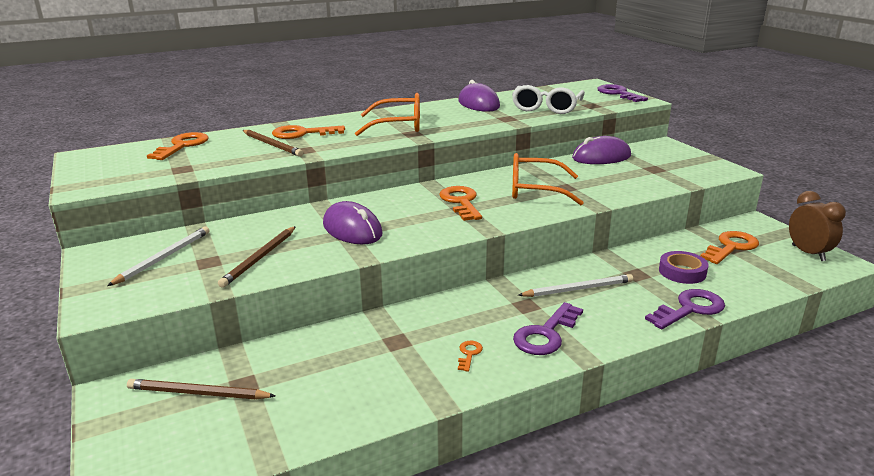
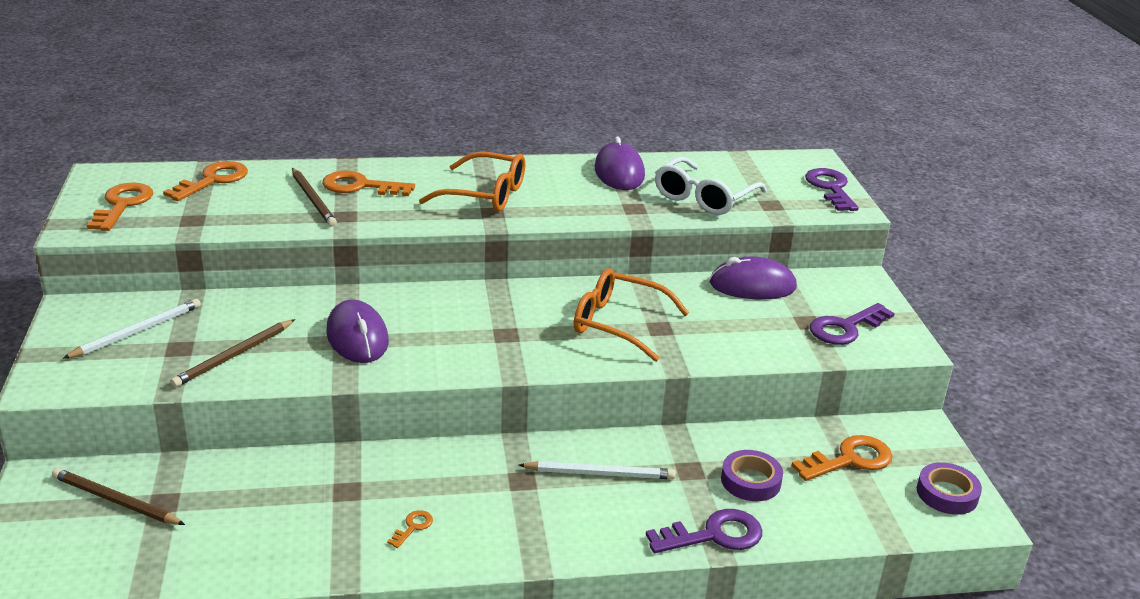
camera: 15 degrees right, 5 degrees up
orange key [439,186,482,221] -> orange key moved to [87,183,153,231]
purple key [513,302,583,355] -> purple key moved to [810,303,895,345]
brown clock [789,191,846,261] -> purple tape [917,462,982,515]

